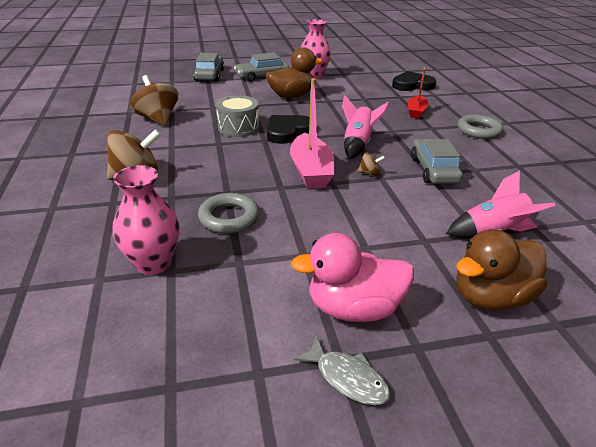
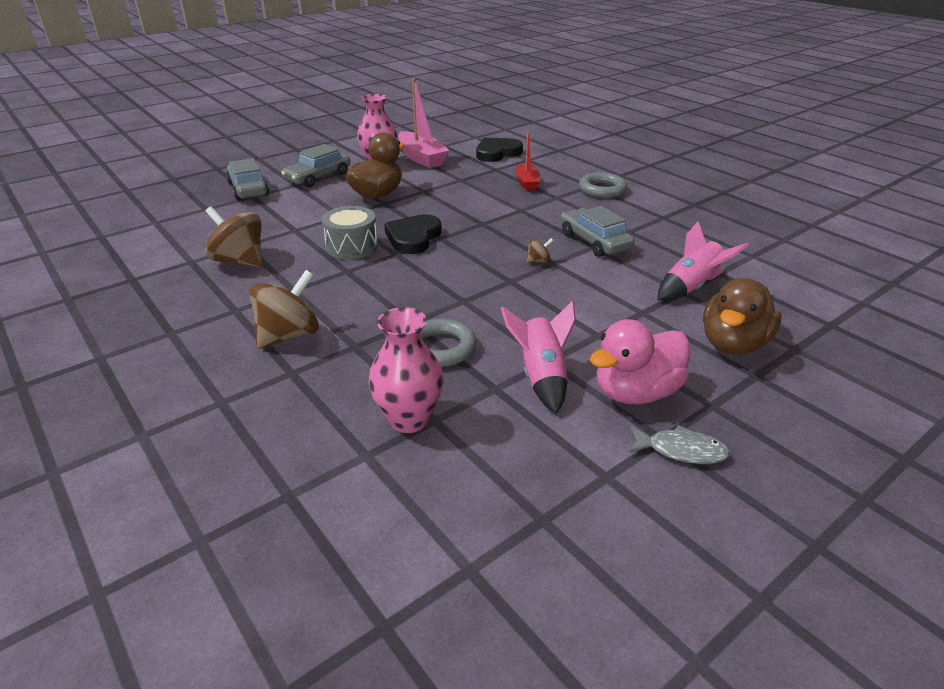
camera: 25 degrees left, 0 degrees up
pink boat [290,78,334,189] -> pink boat moved to [398,78,450,168]
pink rocket [342,95,390,159] -> pink rocket moved to [501,301,576,414]

